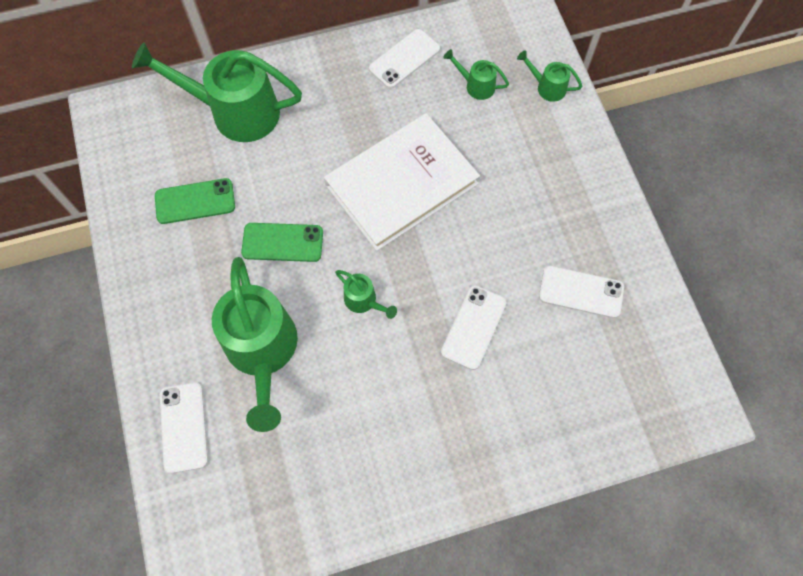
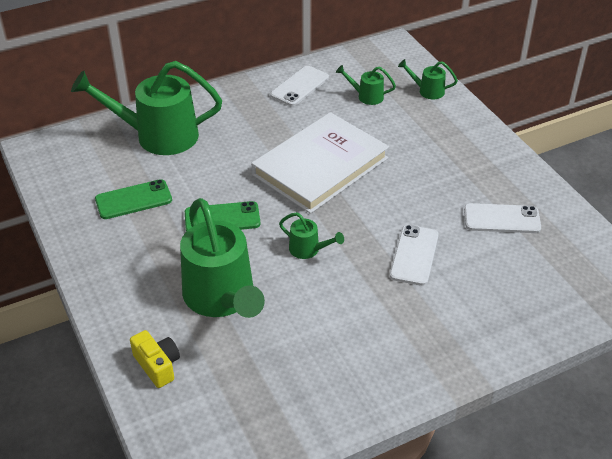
camera: 10 degrees left, 25 degrees down
white phone [160,382,208,473] -> yellow camera [130,330,180,388]

